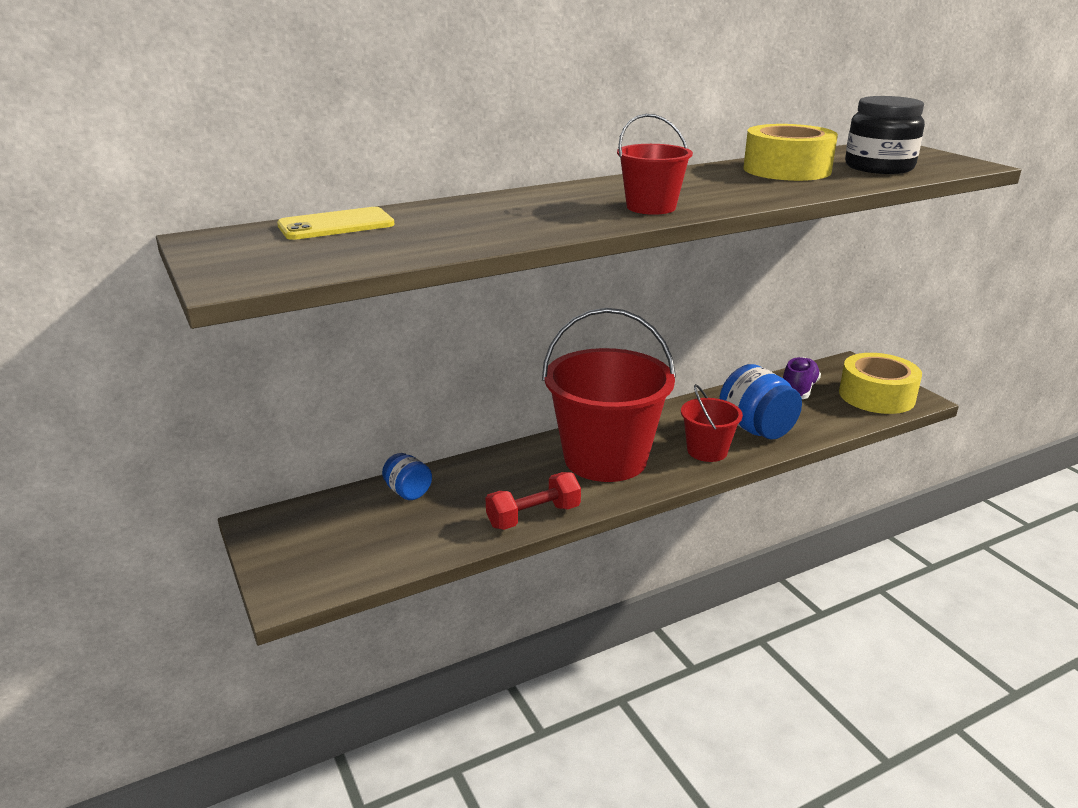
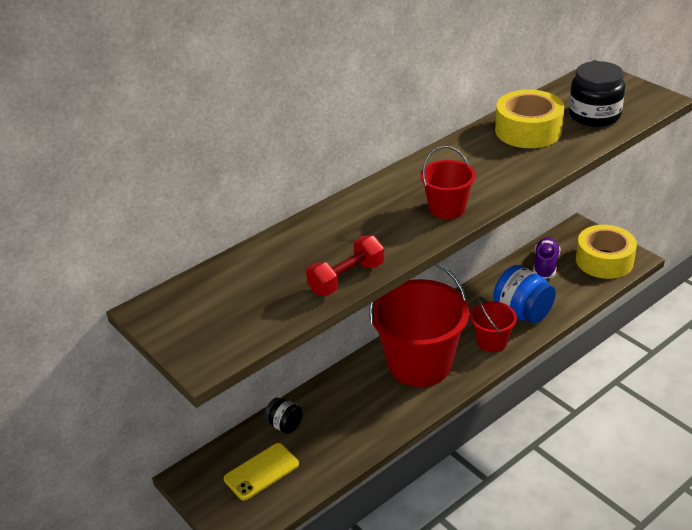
camera: 10 degrees left, 10 degrees up
yellow phone [277,207,395,240] -> yellow phone moved to [224,443,299,501]
blue jar [382,453,432,500] -> black jar [264,398,303,434]
red dumbbell [486,472,581,530] -> red dumbbell moved to [306,236,384,296]

